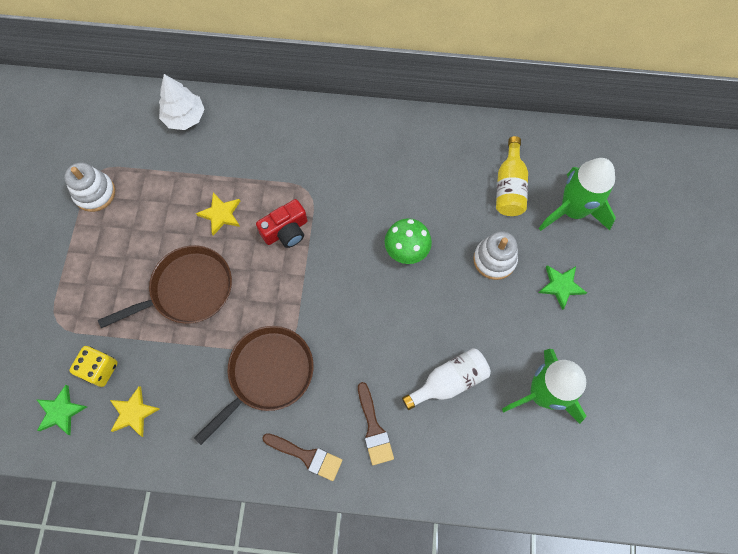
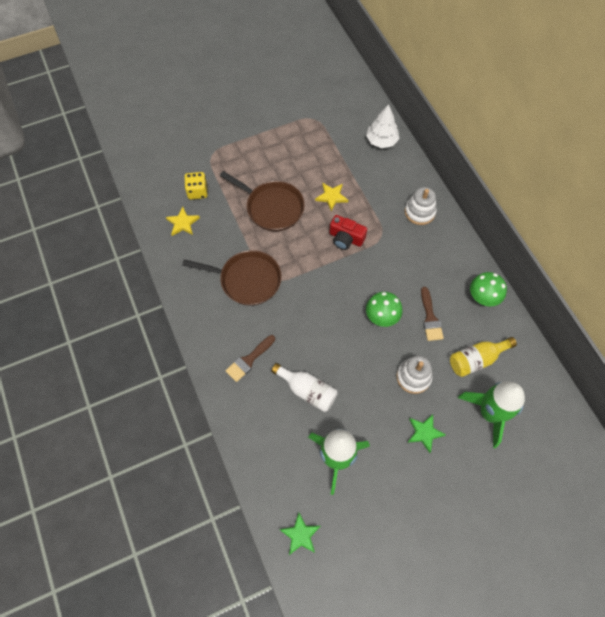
camera: 60 degrees right, 5 degrees down
green star [37,385,87,435] -> green star moved to [279,513,321,555]
white stacking toy [64,162,115,212] -> white stacking toy moved to [405,187,437,225]
brown brush [262,433,342,481] -> brown brush moved to [421,287,444,341]
none -> green mushroom [470,272,507,306]

